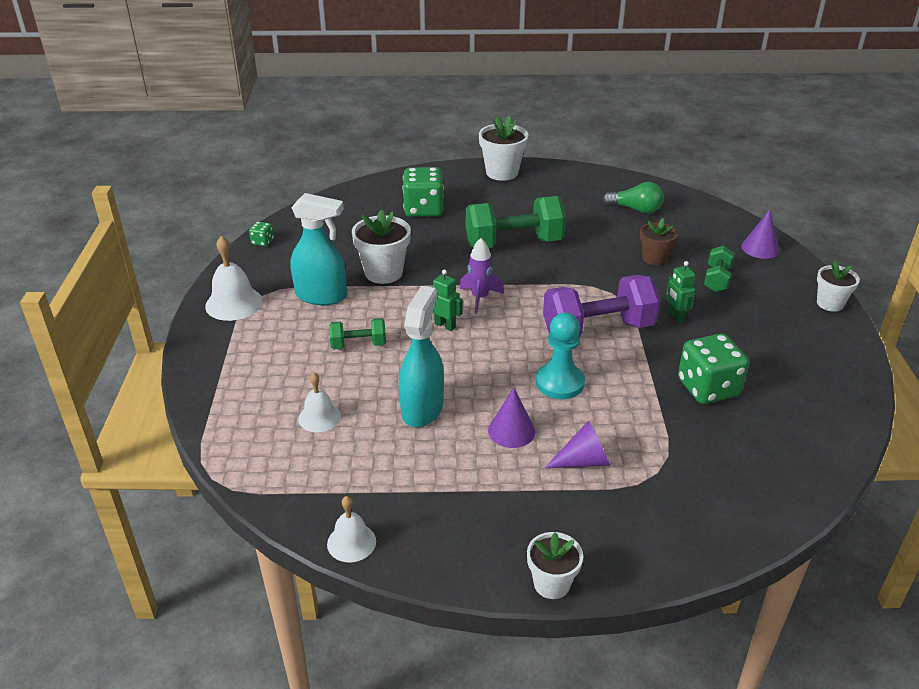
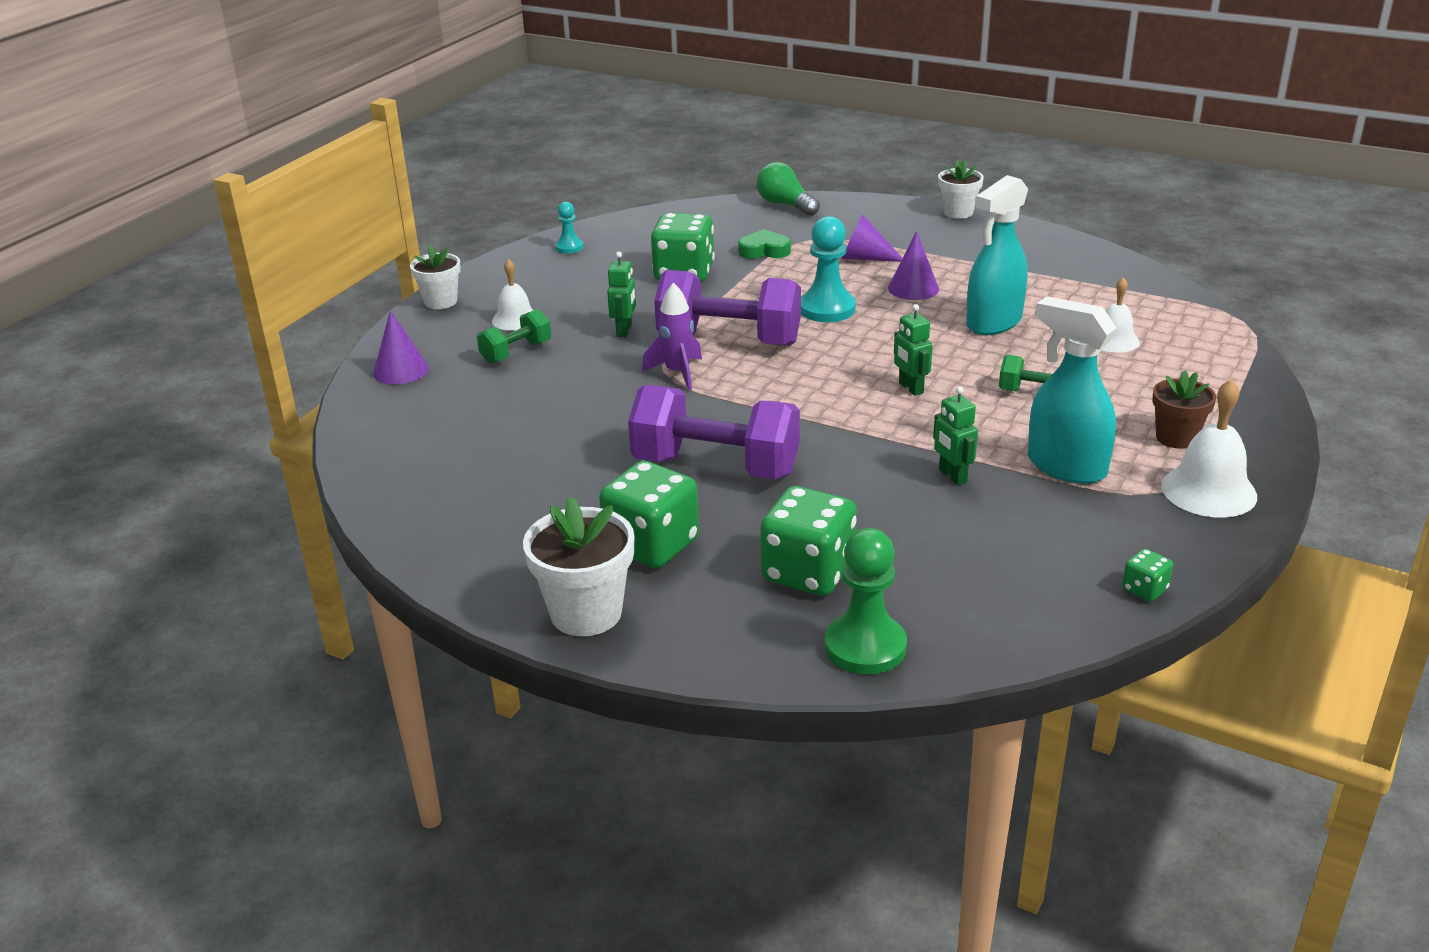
camera: 150 degrees left, 5 degrees down
white bell [327,496,376,562] -> white bell moved to [492,259,533,331]
white flower pot [352,209,411,284] -> green robot [933,386,978,485]
purple rocket [460,238,504,314] -> purple rocket moved to [642,283,702,390]
green dumbbell [466,196,566,248] -> purple dumbbell [628,385,800,479]
green light bulb [603,182,664,214] -> green light bulb moved to [756,162,820,216]
brown flower pot [640,218,678,266] -> brown flower pot moved to [1152,370,1216,449]
none -> turquoise pawn [555,202,583,254]
none -> green dice [599,461,699,568]
none -> green heart [738,229,791,259]
none -> green pawn [825,528,907,675]

